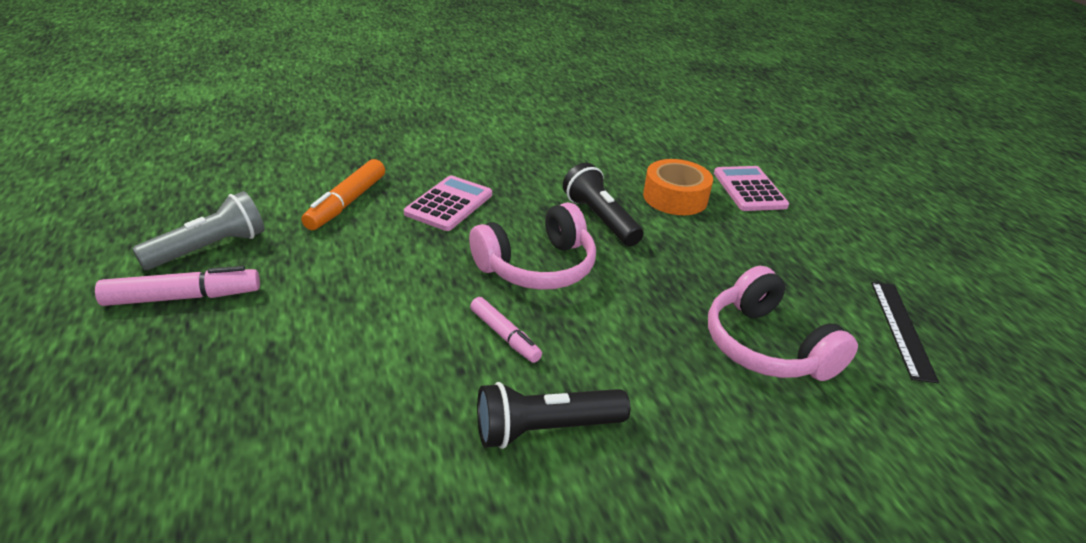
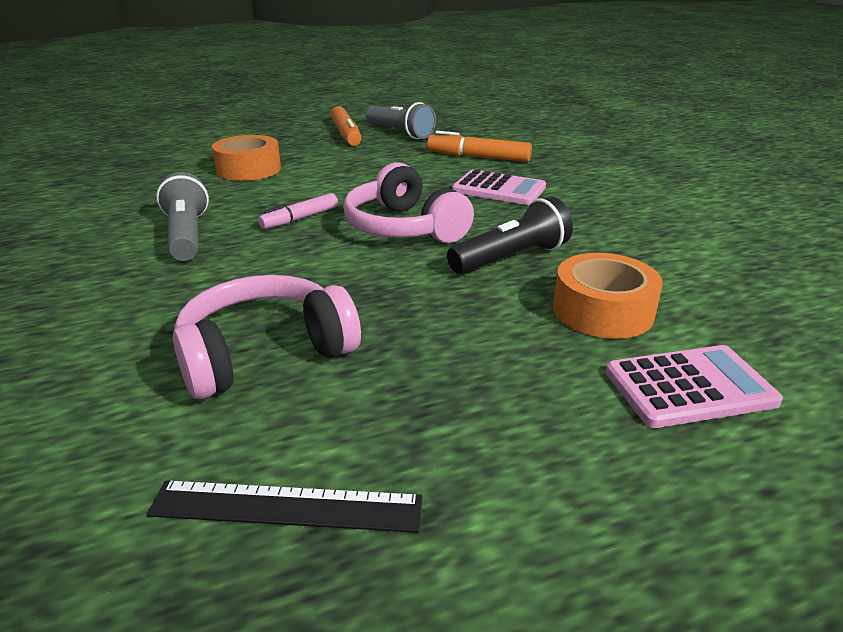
camera: 90 degrees right, 5 degrees down
pink marker [95,266,260,306] -> orange marker [331,106,361,146]
black flashlight [477,382,630,449] -> grey flashlight [156,172,209,261]
none -> orange tape [212,135,281,181]

